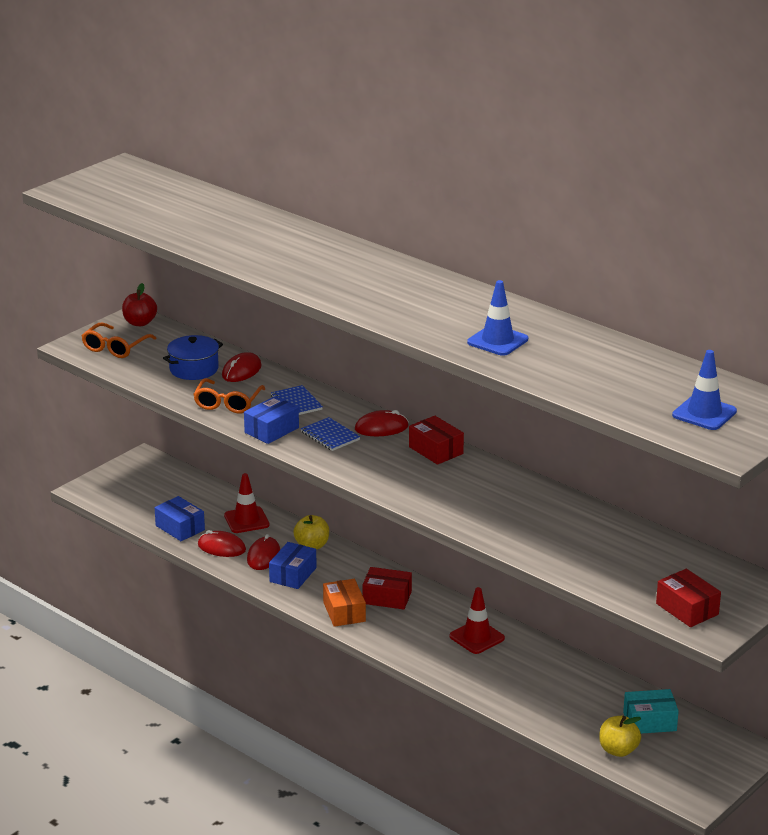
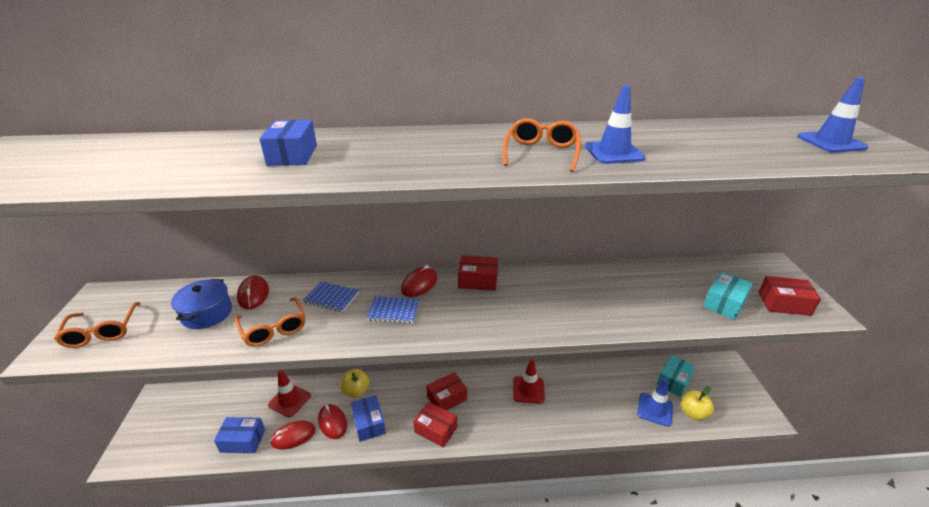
camera: 45 degrees left, 5 degrees up
red apple [122,283,157,326] -> none
blue box [244,396,299,444] -> blue box moved to [259,120,317,166]
orange box [323,579,366,627] -> red box [413,402,457,448]
none -> orange glasses [503,118,581,172]
none -> blue traffic cone [637,378,673,427]
none -> turquoise box [703,272,753,320]

